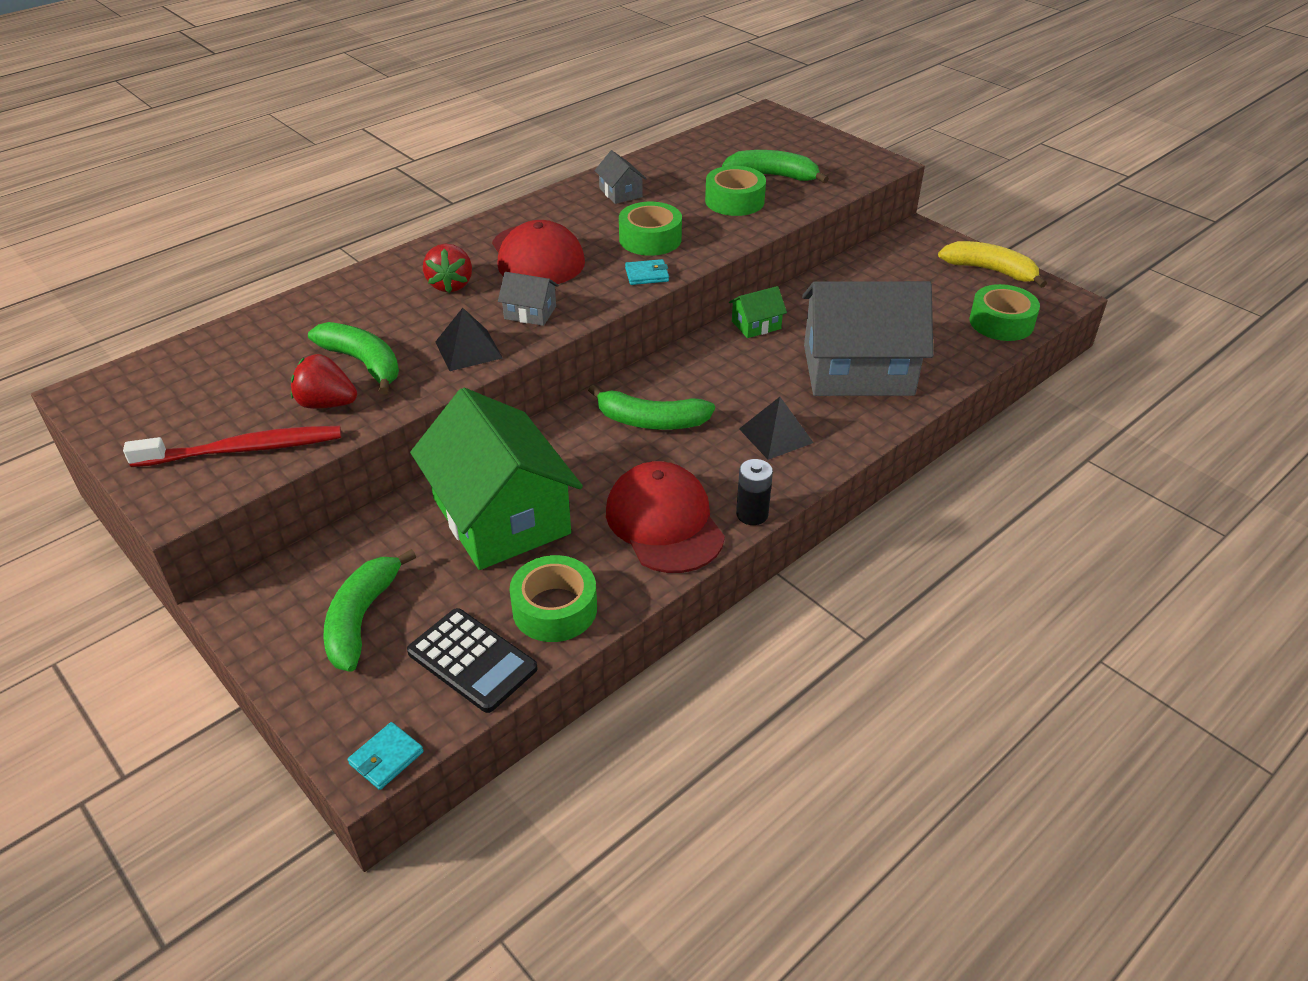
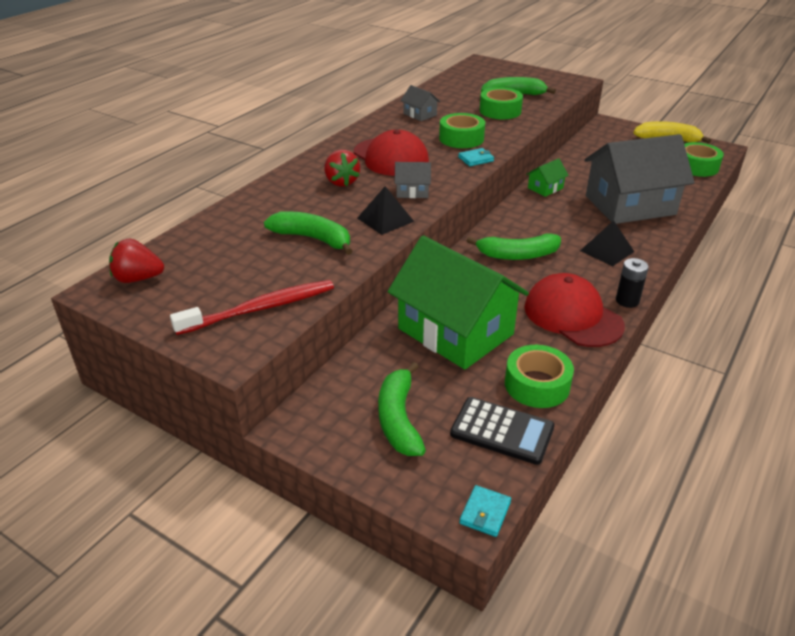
camera: 15 degrees left, 5 degrees down
red strawberry [291,354,357,409] -> red strawberry moved to [109,238,164,283]

